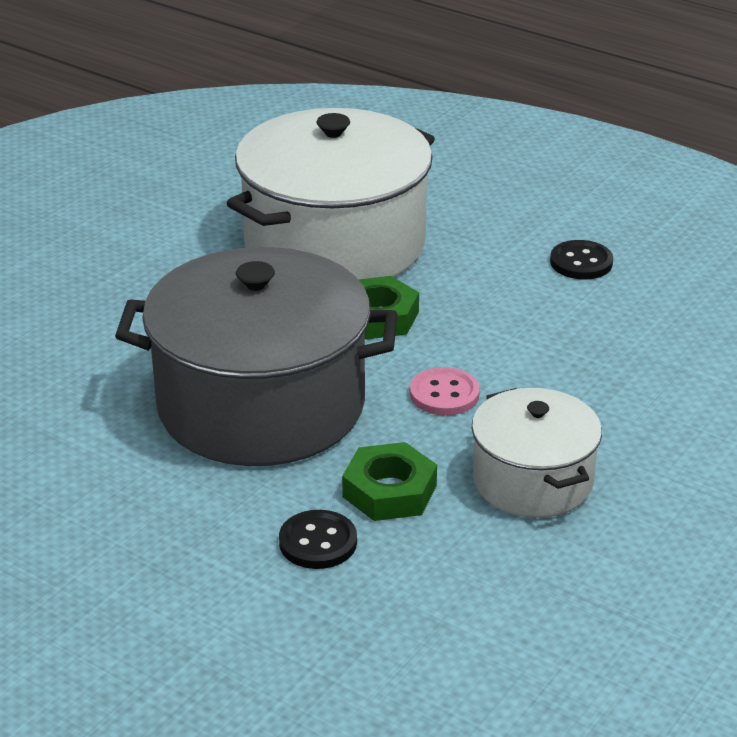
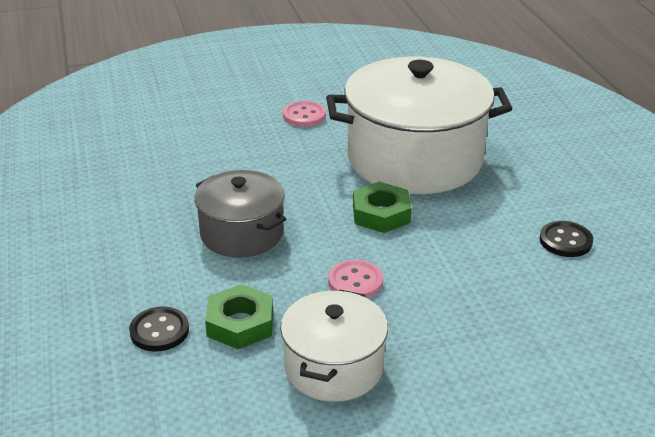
camera: 40 degrees right, 0 degrees up
grey pot [115,247,398,466] -> grey pot [194,170,286,258], size x0.55
none -> pink button [283,101,326,127]

